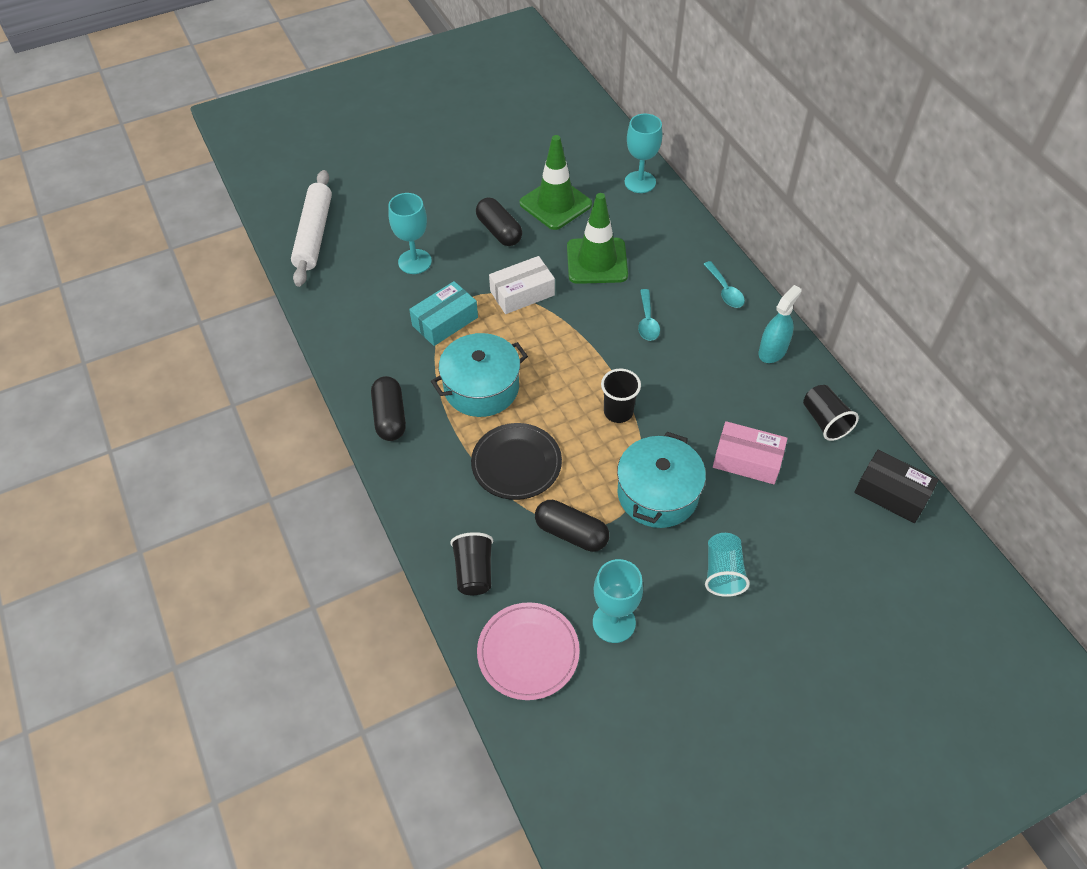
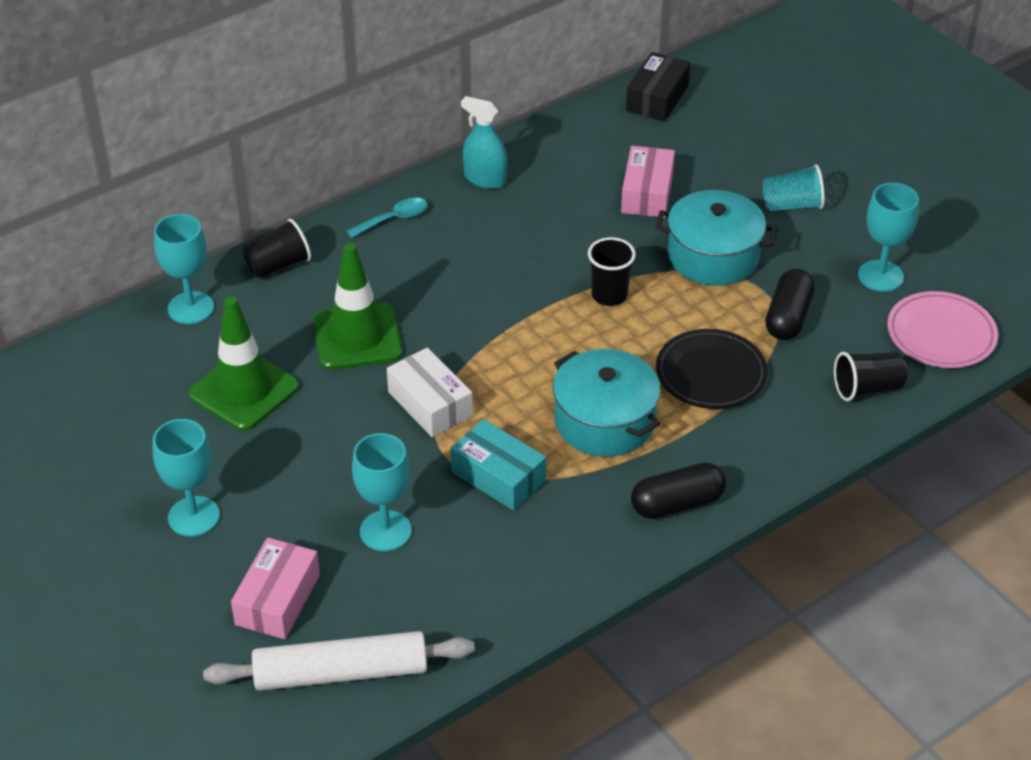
camera: 100 degrees left, 10 degrees down
black capsule [476,198,522,246] -> none
turquoise spoon [638,289,660,341] -> none
black cup [803,385,859,441] -> black cup moved to [243,219,311,279]
none -> turquoise goblet [153,419,220,537]
none -> pink box [231,538,320,639]

